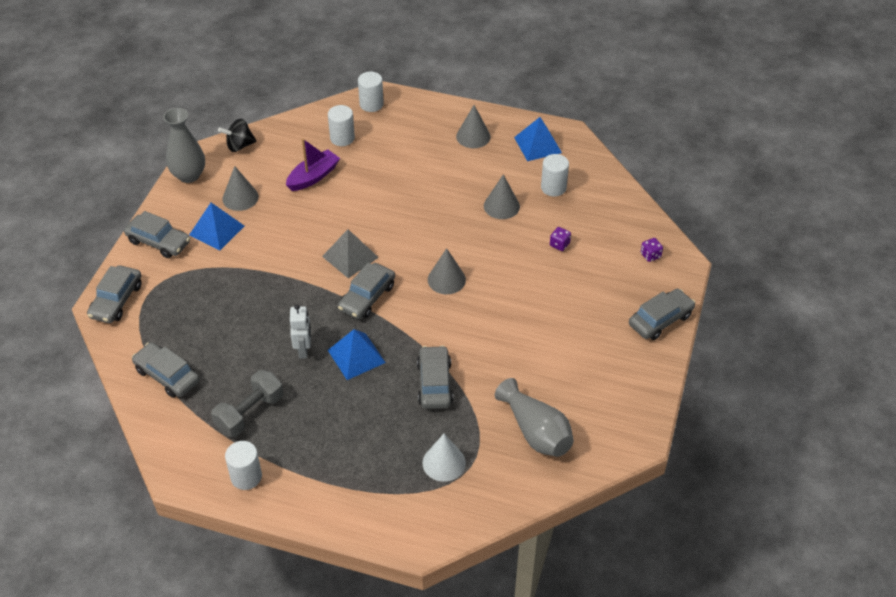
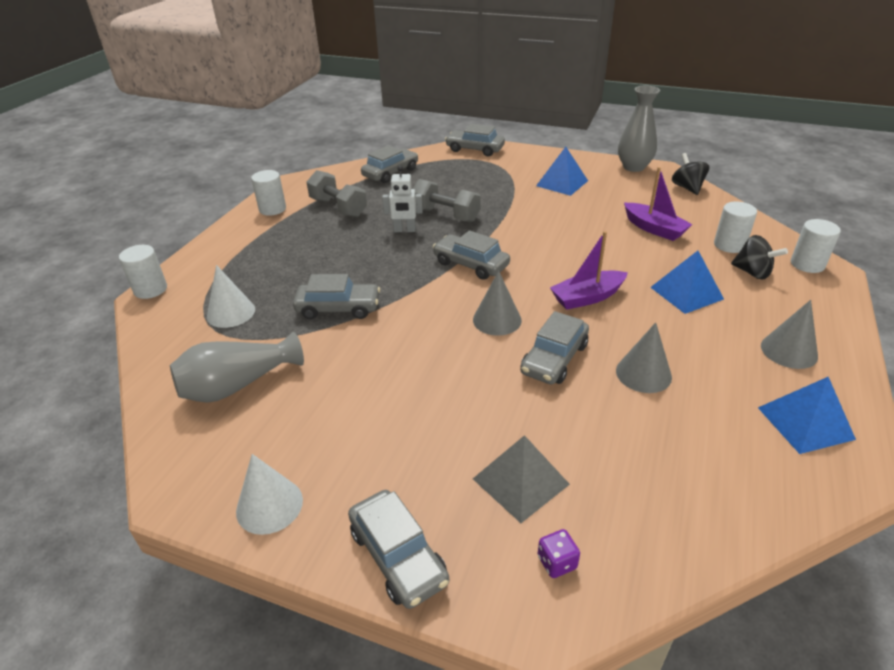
camera: 95 degrees right, 10 degrees down
grey car [124,211,190,258] -> grey car moved to [520,311,589,384]
grey cone [222,166,259,211] -> none
grey pyramid [322,229,379,278] -> grey pyramid moved to [473,435,570,523]
blue pyramid [328,329,386,380] -> blue pyramid moved to [650,251,724,314]
white cylinder [541,154,569,197] -> white cylinder moved to [119,245,167,299]
purple dice [550,227,571,251] -> none
none -> white cone [236,454,303,535]
none -> grey dumbbell [413,179,481,222]
none -> purple boat [550,231,628,310]
none -> black spinning top [731,235,788,280]

